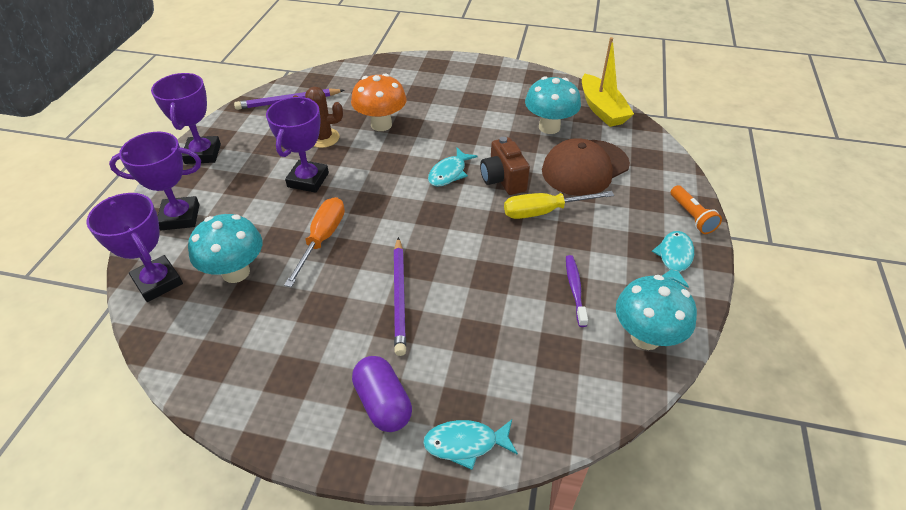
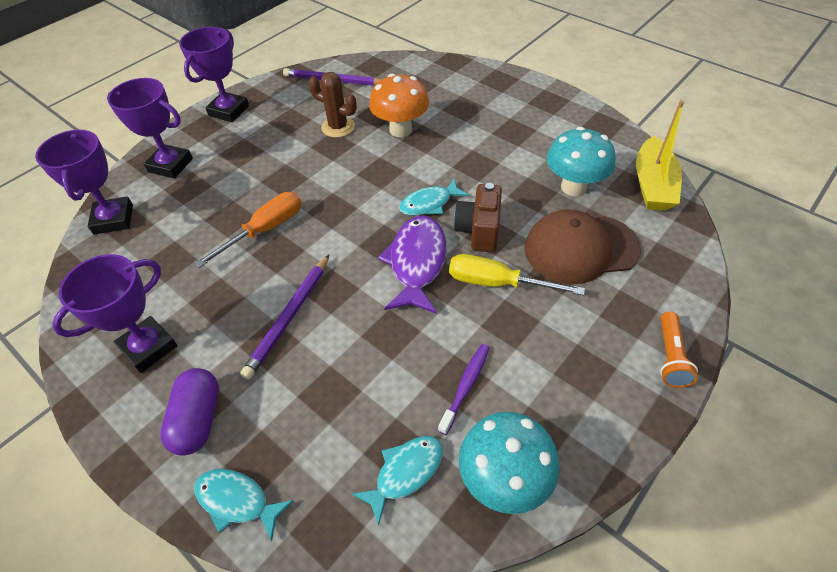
camera: 30 degrees right, 5 degrees up
turquoise mushroom [188,214,262,283] -> none
purple trophy [266,97,329,193] -> purple trophy moved to [52,254,177,373]
turquoise fish [652,231,694,287] -> turquoise fish moved to [352,436,443,525]
none -> purple fish [378,216,446,314]

